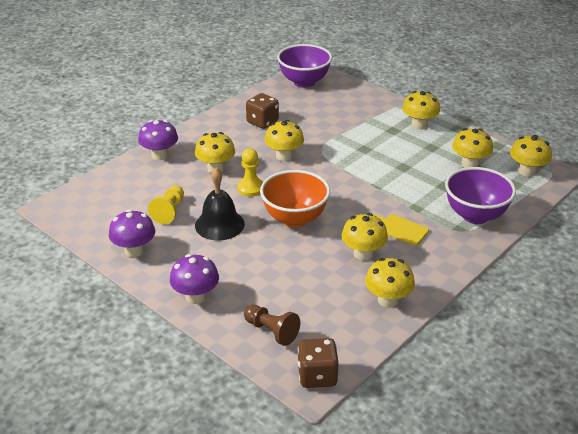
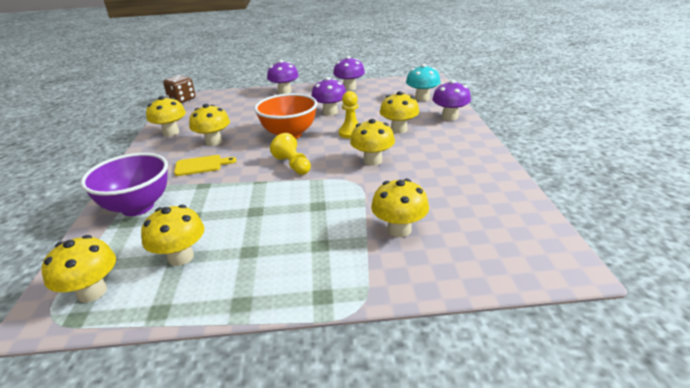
camera: 135 degrees right, 5 degrees down
yellow pawn [148,185,184,224] -> yellow pawn moved to [270,133,311,175]
black bell [195,168,245,241] -> purple mushroom [312,77,346,115]
brown pawn [244,305,300,346] -> none
brown dice [246,93,279,129] -> none
purple bowl [277,44,332,88] -> none
yellow mushroom [402,91,440,130] -> yellow mushroom moved to [371,179,429,237]
none -> turquoise mushroom [406,64,441,101]

